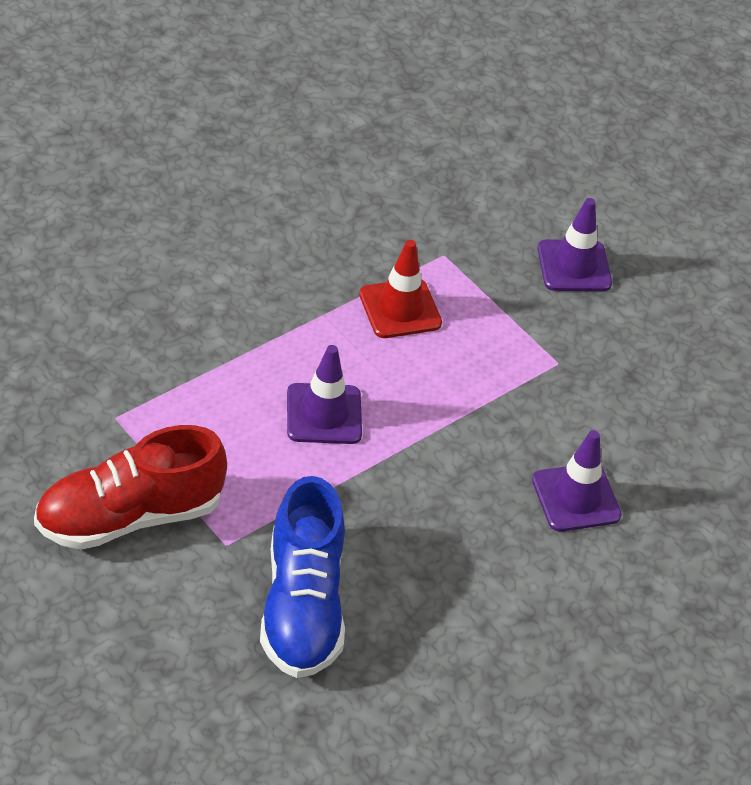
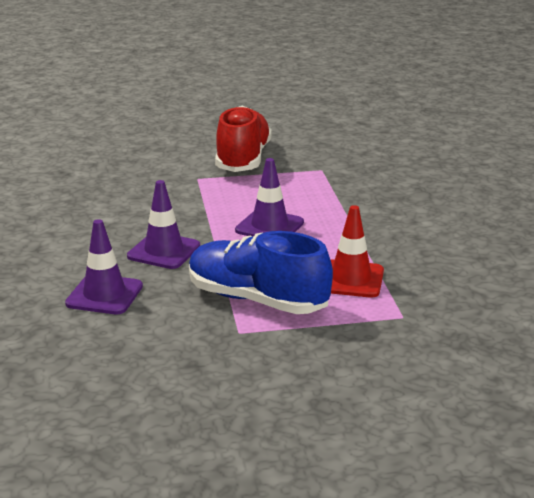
camera: 125 degrees right, 20 degrees down
blue shoe [260,476,345,678] -> blue shoe moved to [189,231,333,314]
purple traffic cone [537,198,612,291] -> purple traffic cone moved to [127,180,200,269]

